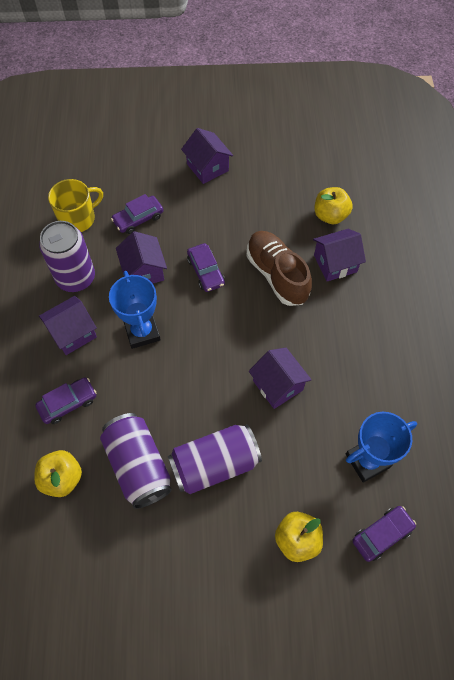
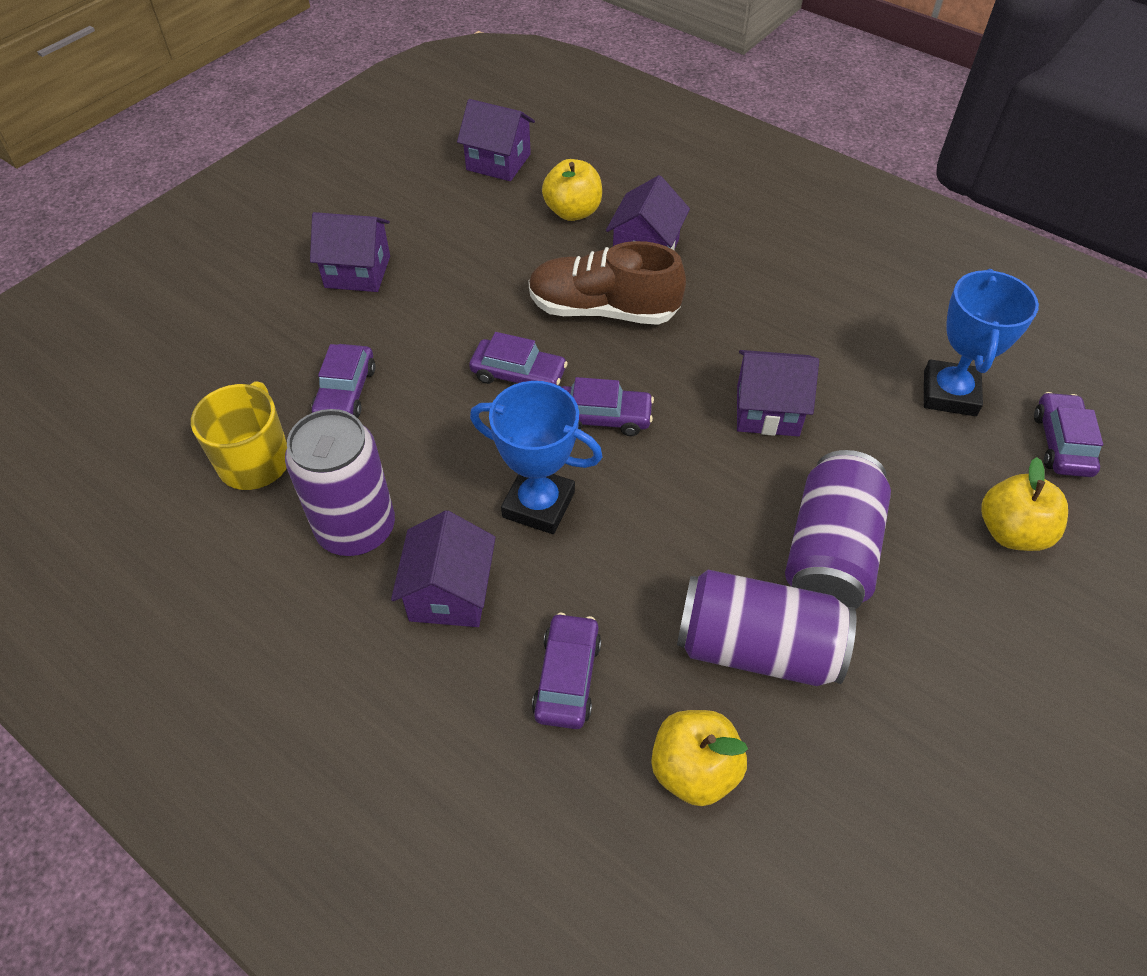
camera: 50 degrees left, 10 degrees down
purple house [116,231,167,283] -> purple house moved to [457,99,535,181]
none -> purple car [561,377,654,436]

